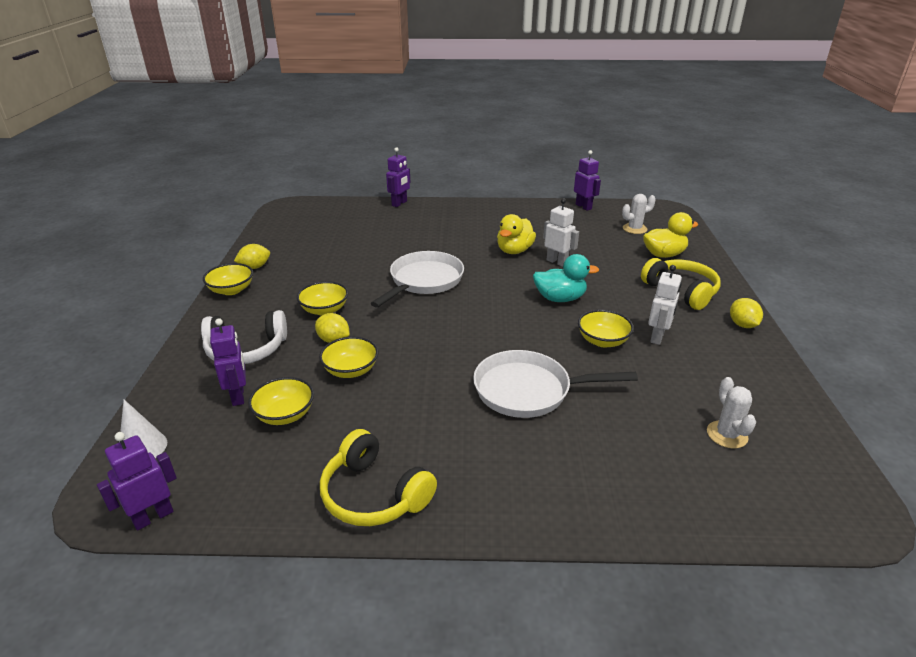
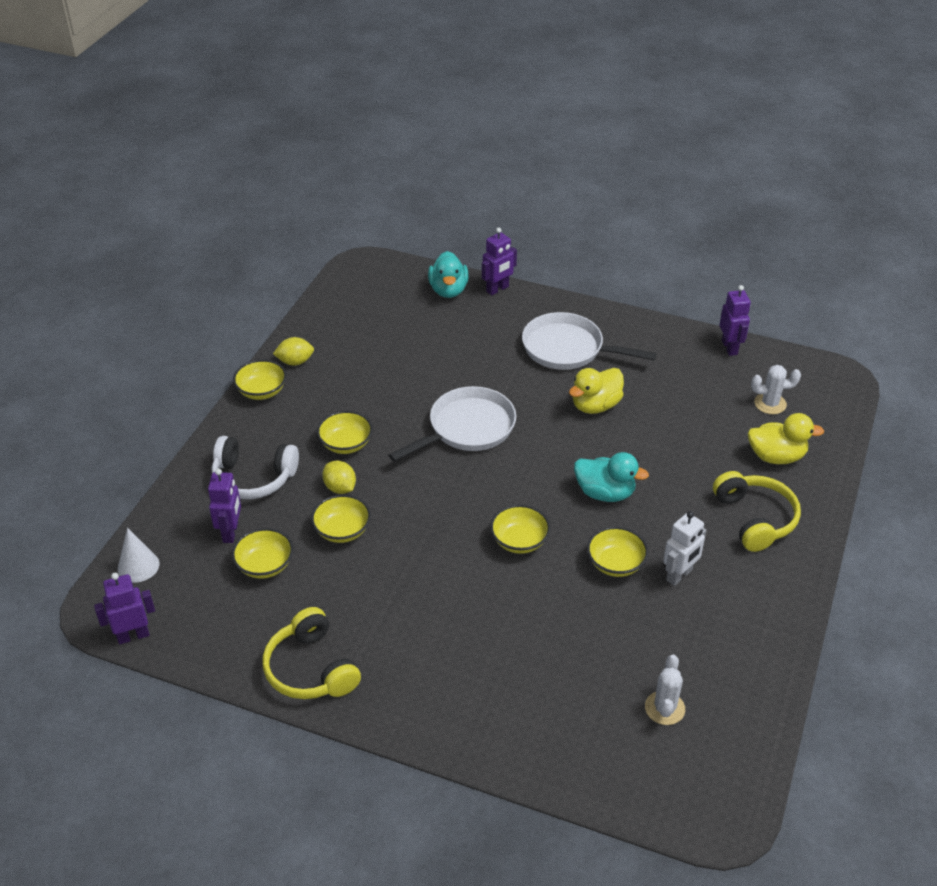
camera: 20 degrees right, 10 degrees up
white pan [473,350,638,418] -> white pan moved to [522,312,657,370]
white robot [543,198,579,267] -> none
yellow lemon [730,298,763,328] -> none
none -> turquoise duck [428,251,469,298]
none -> yellow bowl [490,505,551,554]

